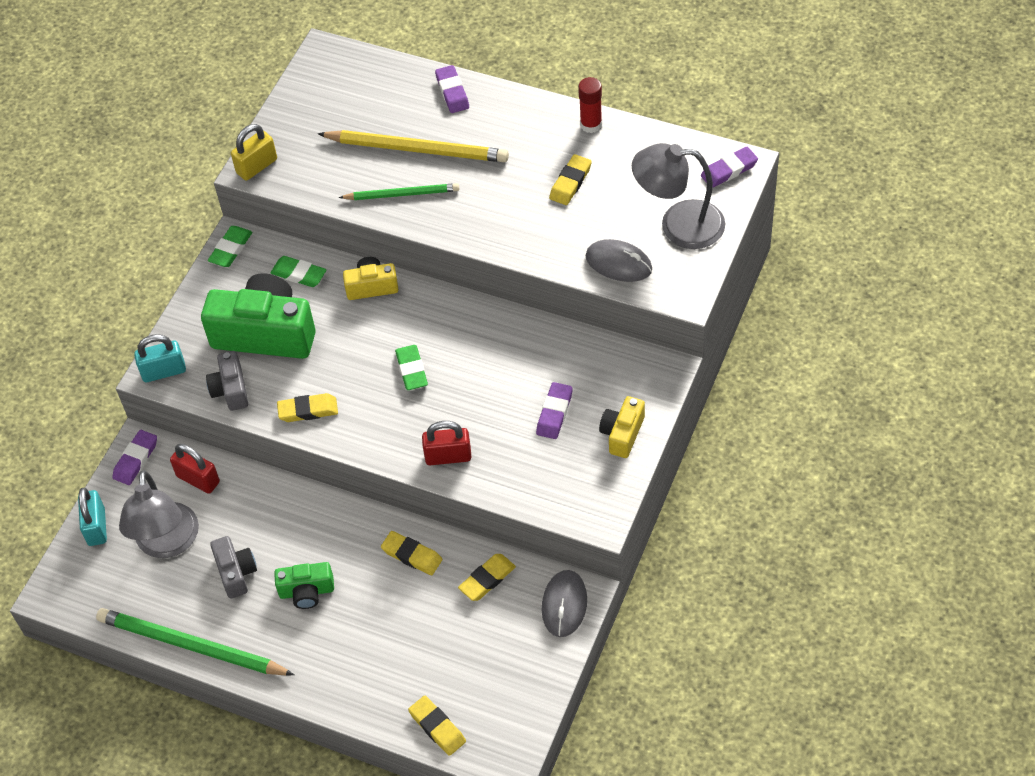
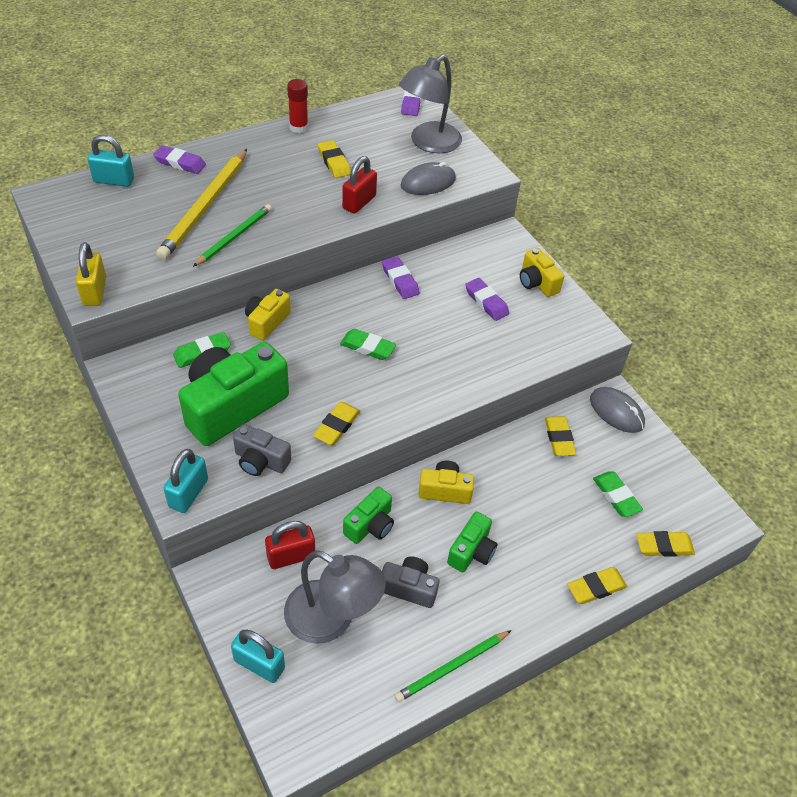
camera: 60 degrees left, 5 degrees down
green pencil [96,608,294,676] -> green pencil [394,630,512,702], size x0.61
purple eraser [112,430,157,485] -> purple eraser moved to [382,256,419,299]
green eraser [208,226,252,267] -> green eraser moved to [593,471,643,517]
yellow pencil [318,130,509,162] -> yellow pencil turned 150 degrees clockwise [156,149,247,260]
yellow eraser [381,531,443,575] -> yellow eraser moved to [567,567,627,604]
red padlock [422,421,471,465] -> red padlock moved to [342,156,377,214]
none -> turquoise padlock [88,135,134,187]
none -> green camera [343,487,394,544]
none -> yellow camera [418,460,474,504]

